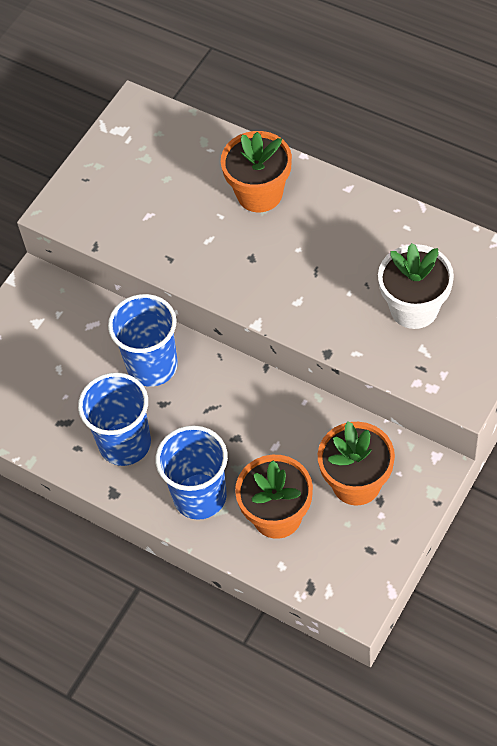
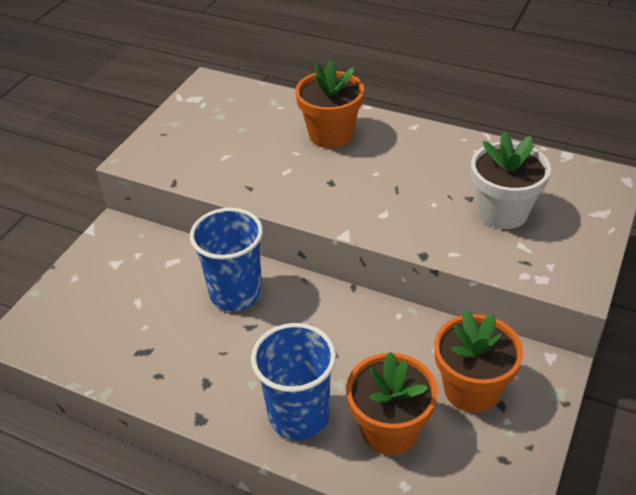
camera: 10 degrees left, 15 degrees down
blue cup [78,373,151,466] -> none

